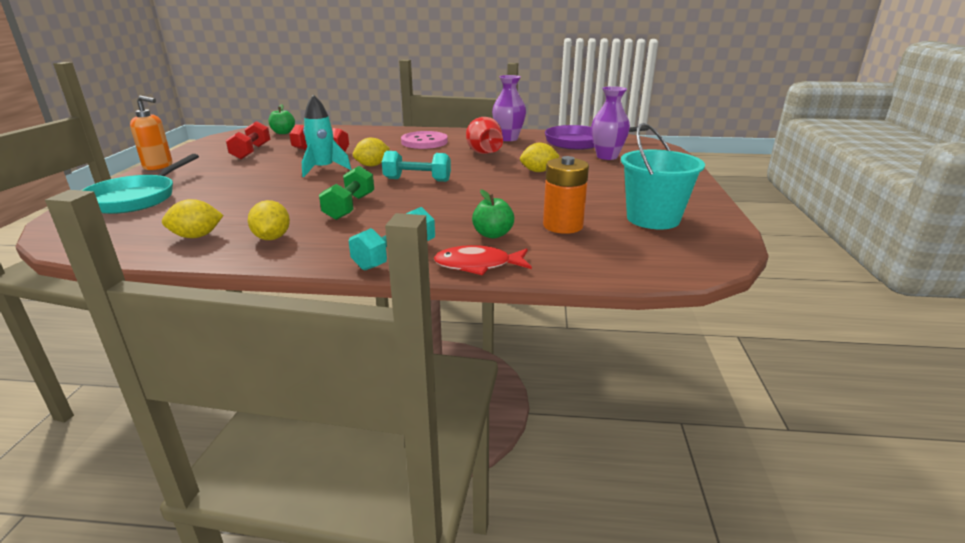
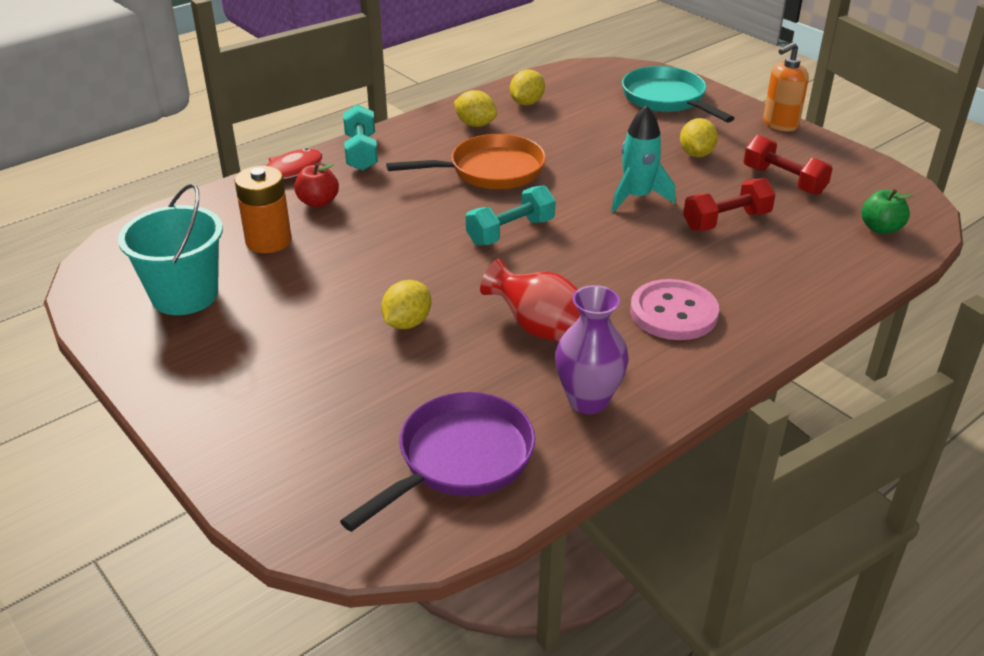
camera: 135 degrees right, 10 degrees up
green dumbbell [319,166,374,220] -> orange pan [386,134,546,189]
yellow lemon [353,138,390,167] -> yellow lemon moved to [680,118,718,157]
green apple [472,189,514,239] -> red apple [294,163,339,207]
purple vase [591,86,630,160] -> none

